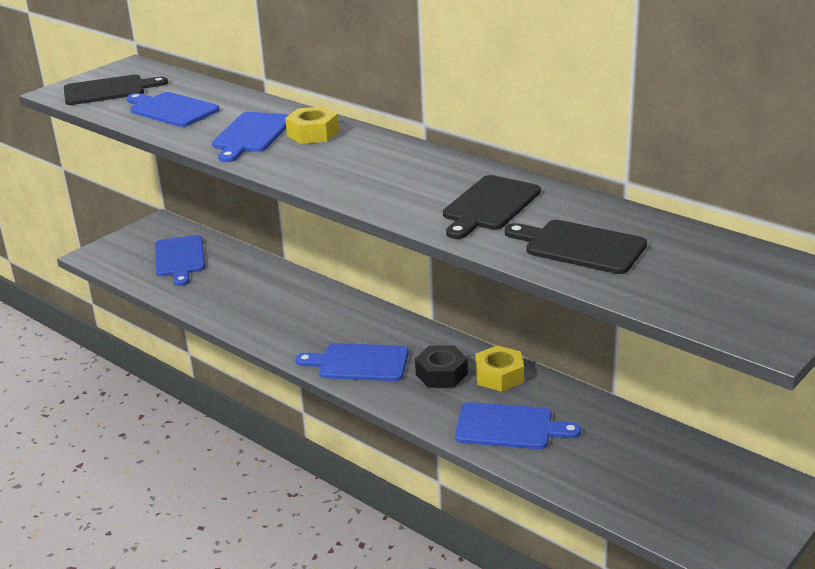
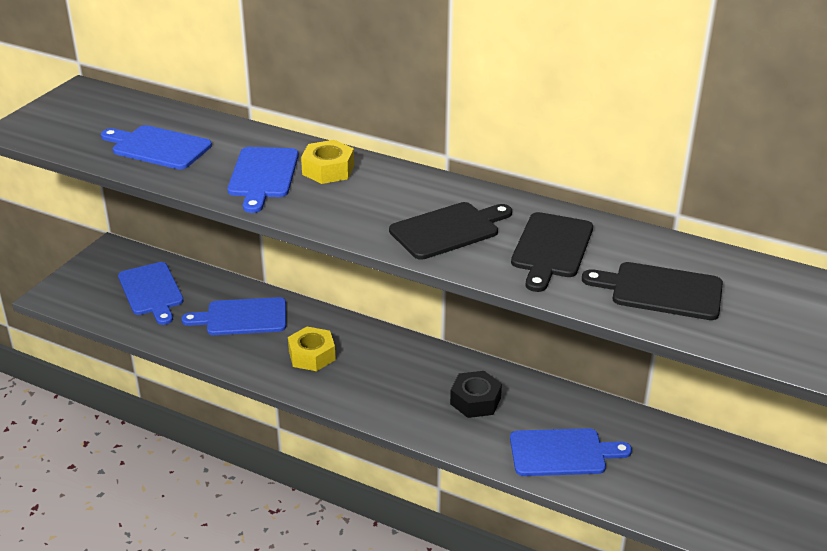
camera: 15 degrees left, 5 degrees up
black cutting board [64,75,168,105] -> black cutting board moved to [389,202,512,260]
blue cutting board [296,343,409,381] -> blue cutting board moved to [181,297,286,335]
yellow nut [475,345,524,392] -> yellow nut moved to [288,327,336,371]

